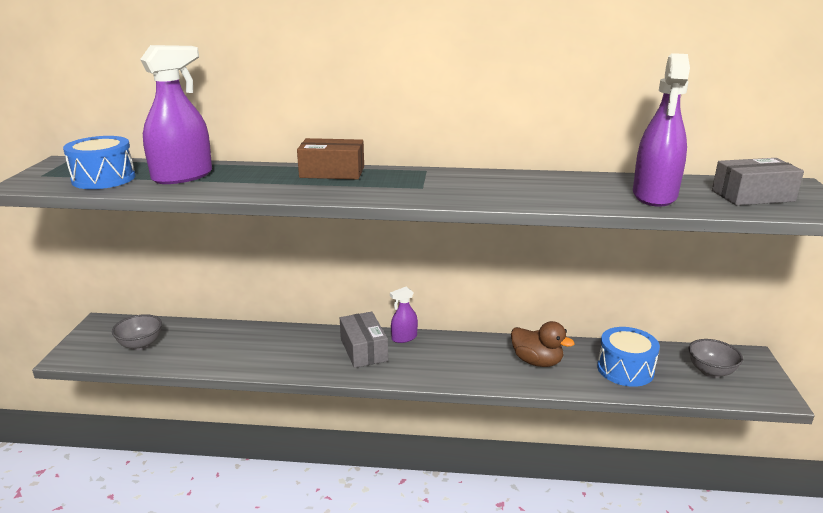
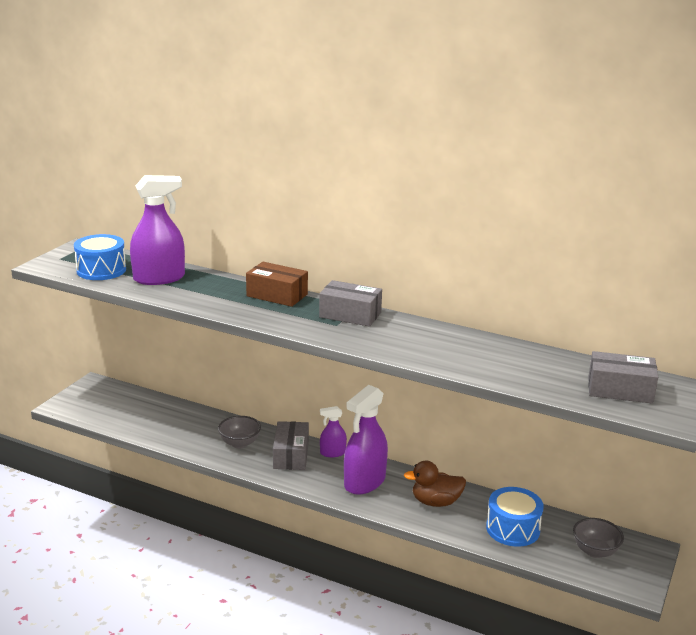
camera: 20 degrees right, 0 degrees up
grey bowl [112,314,162,350] -> grey bowl moved to [218,416,261,448]
brown duck [511,321,575,367] -> brown duck turned 120 degrees clockwise [404,461,466,507]
purple spray bottle [633,53,690,207] -> purple spray bottle moved to [344,385,388,495]
none -> grey box [319,280,382,327]

